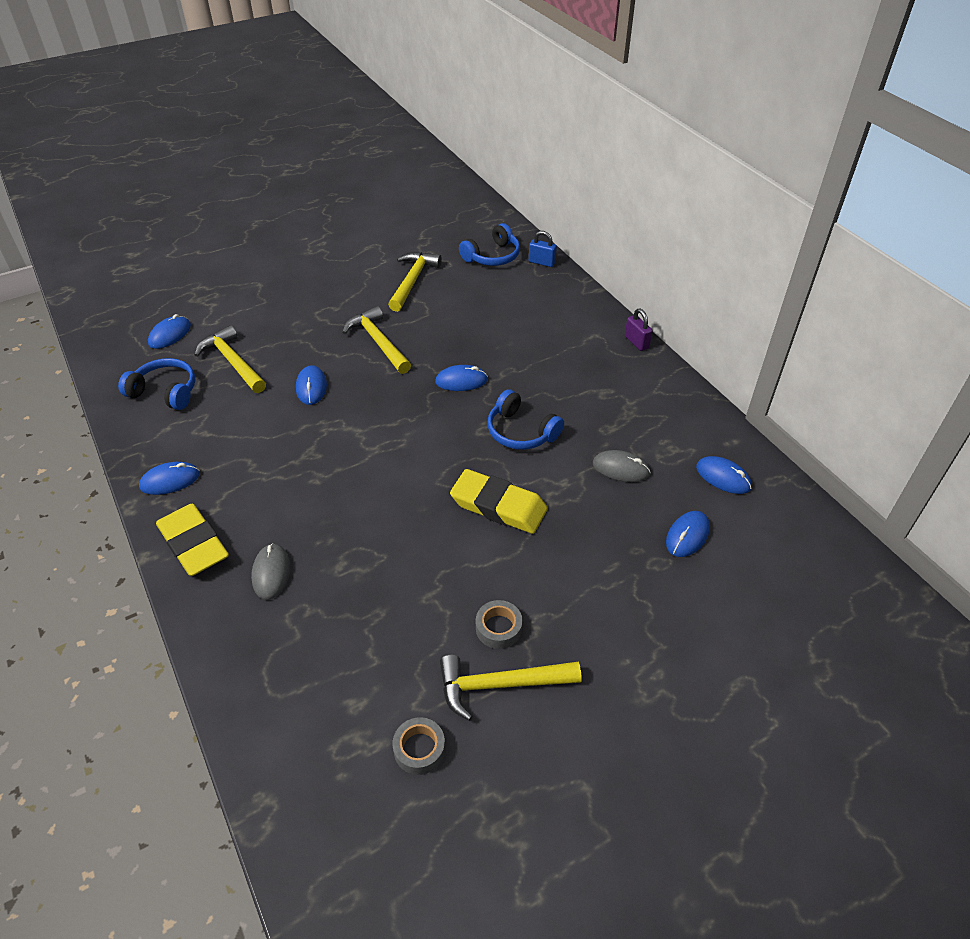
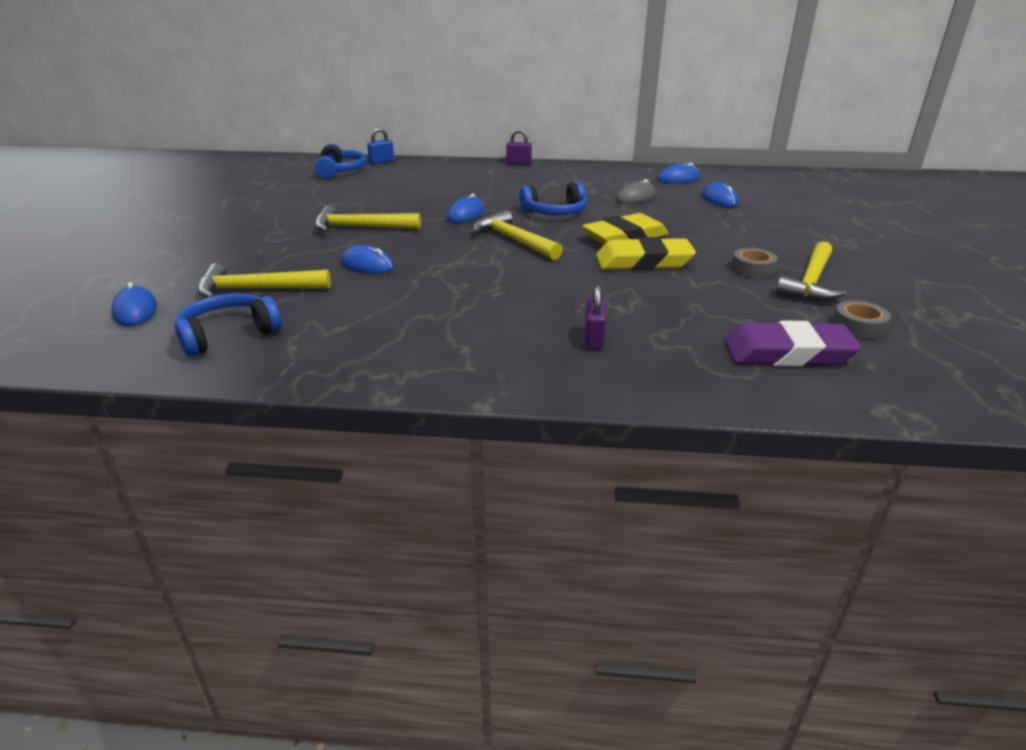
camera: 55 degrees left, 15 degrees down
blue mouse [139,462,200,495] -> none
yellow eraser [156,504,229,576] -> yellow eraser moved to [596,237,696,270]
grey mouse [251,543,290,600] -> purple padlock [585,285,606,350]
yellow hammer [388,252,442,312] -> yellow hammer moved to [473,210,563,260]
none -> purple eraser [724,321,861,366]

